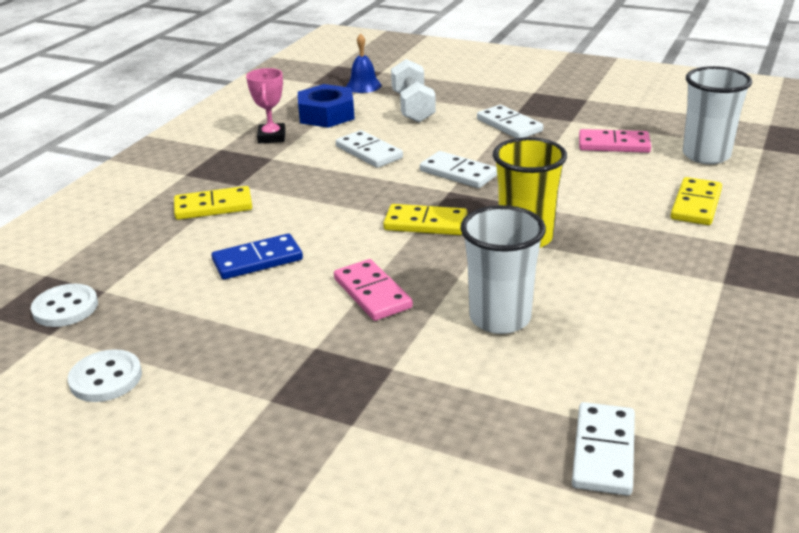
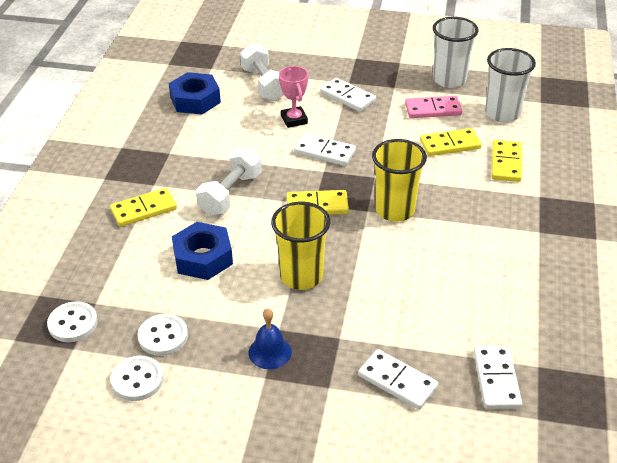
camera: 15 degrees left, 10 degrees up
blue domino [211,234,303,279] -> blue nut [172,222,233,280]
pink trophy [246,68,285,144] -> pink trophy moved to [279,66,308,128]
pink domino [334,259,413,321] -> yellow cup [271,202,330,290]
white domino [336,130,403,168] -> white domino moved to [358,349,438,410]
blue bell [346,33,381,93] -> blue bell moved to [249,308,292,369]
white cup [460,205,546,334] -> white cup moved to [433,17,479,88]
none -> white button [138,314,188,356]
none -> white dumbbell [196,147,262,215]
none -> yellow domino [420,128,482,156]

